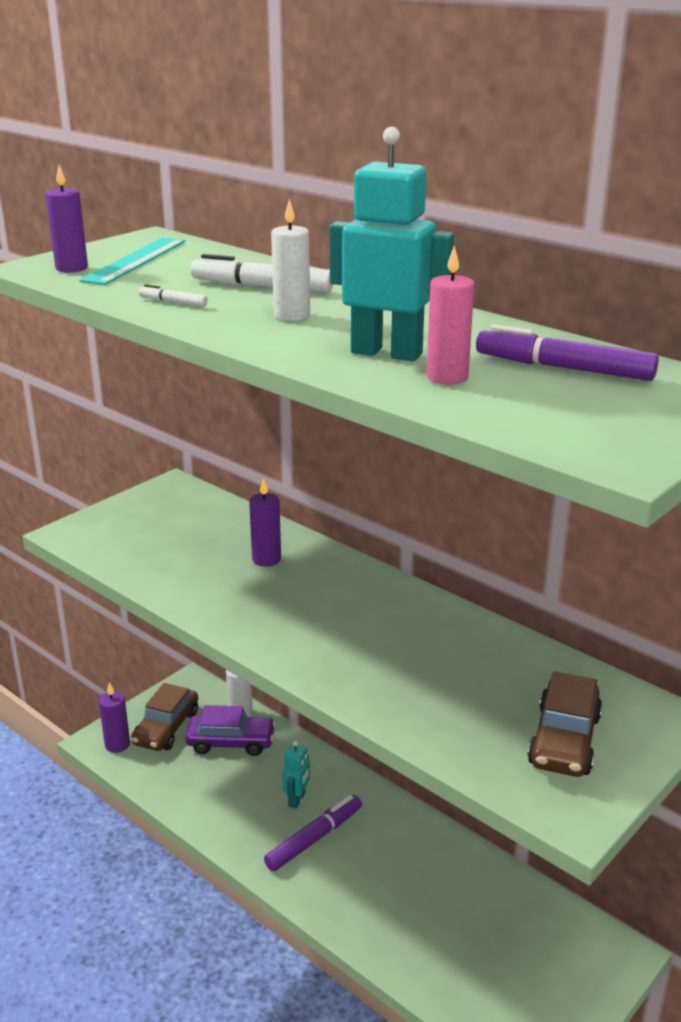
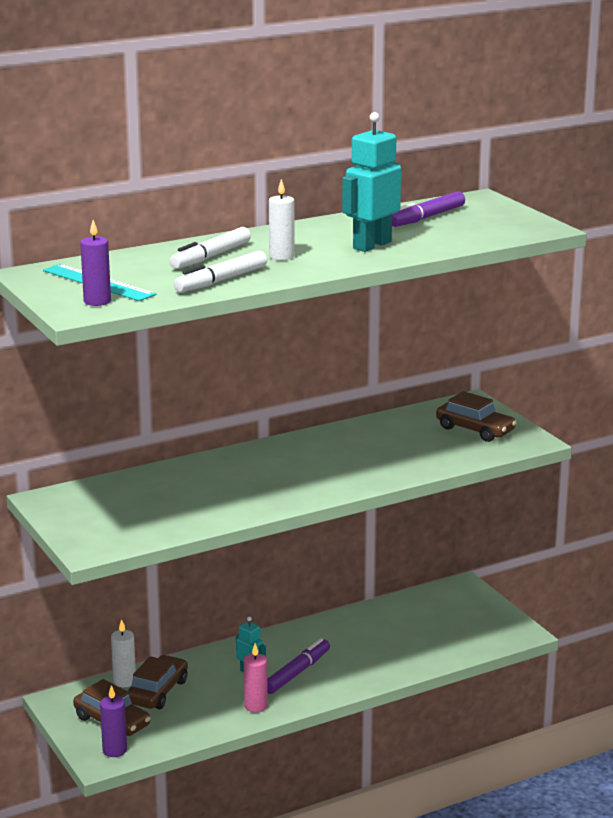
camera: 70 degrees left, 5 degrees down
white marker [139,284,208,307] -> white marker [174,251,267,292], size x2.02
purple car [185,705,276,756] -> brown car [128,655,188,709]
purple candle [249,478,281,567] -> none
purple marker [264,795,362,871] -> purple marker turned 60 degrees clockwise [267,638,330,694]
pink candle [427,246,474,385] -> pink candle moved to [244,643,268,712]

